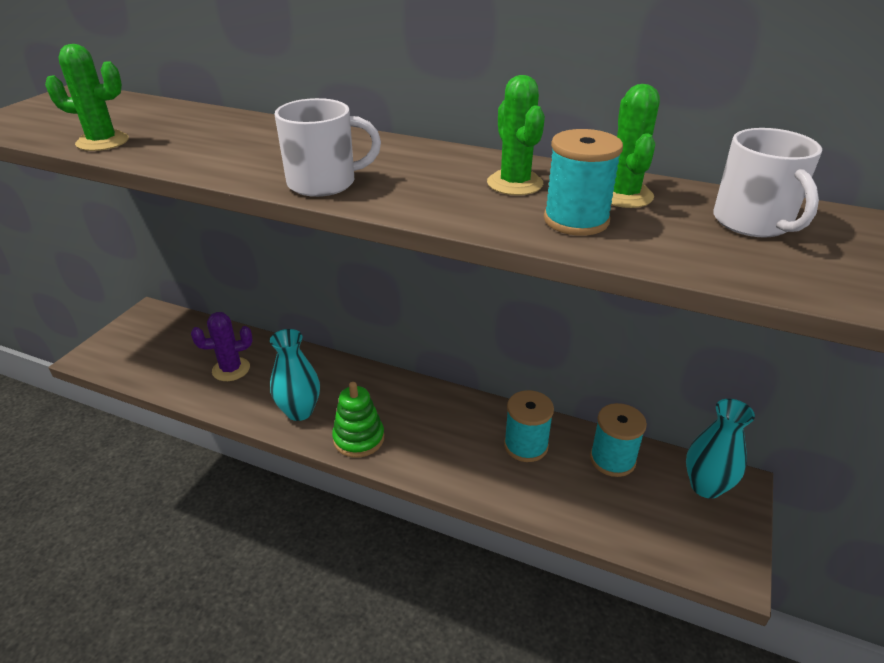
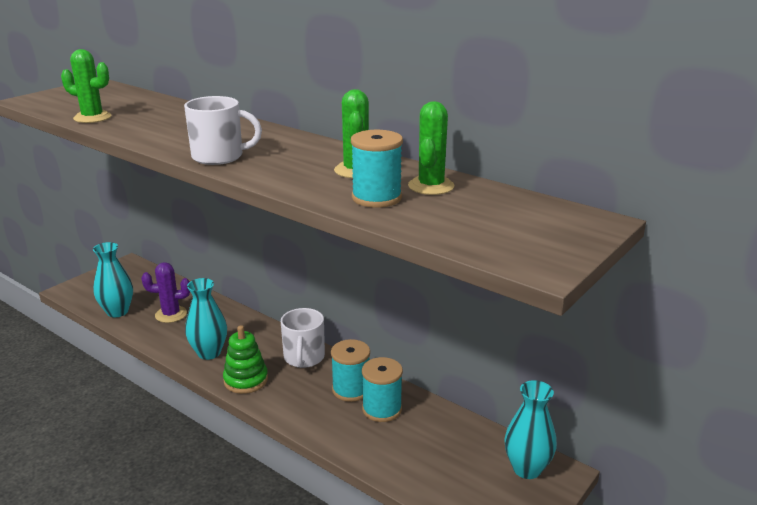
camera: 15 degrees right, 10 degrees down
turquoise spool [590,403,647,477] -> turquoise spool moved to [331,339,370,402]
white mug [713,128,822,238] -> white mug moved to [281,308,325,368]
none -> turquoise vase [93,242,133,318]

